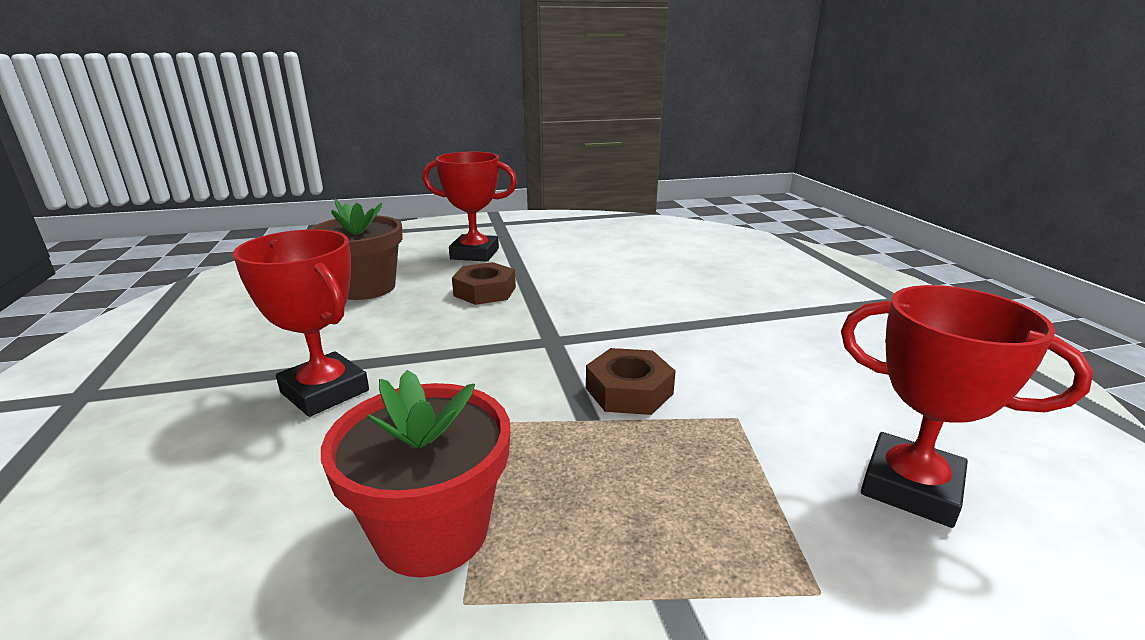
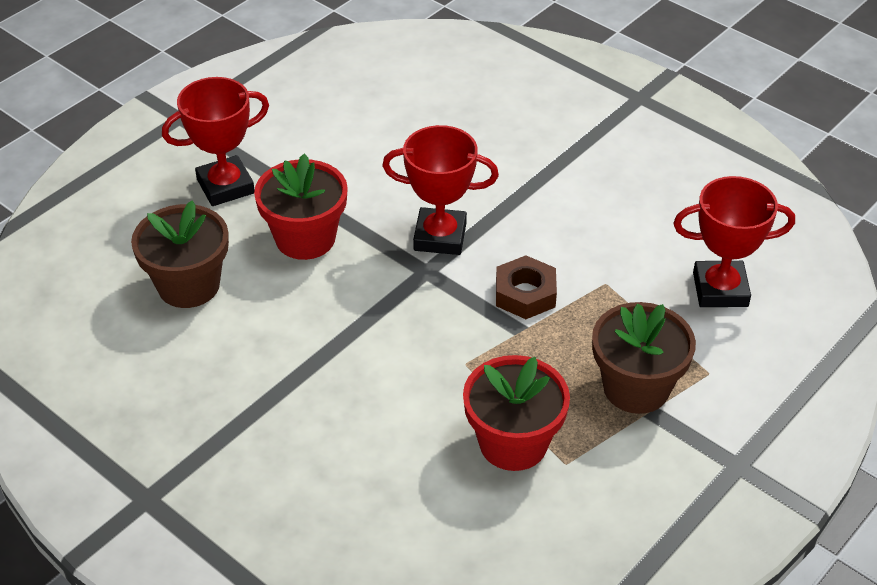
camera: 35 degrees left, 20 degrees up
red trophy [233,229,369,417] -> red trophy moved to [382,125,499,255]
brown nut [452,262,516,305] -> red flower pot [254,154,348,260]
none -> brown flower pot [592,302,696,414]

